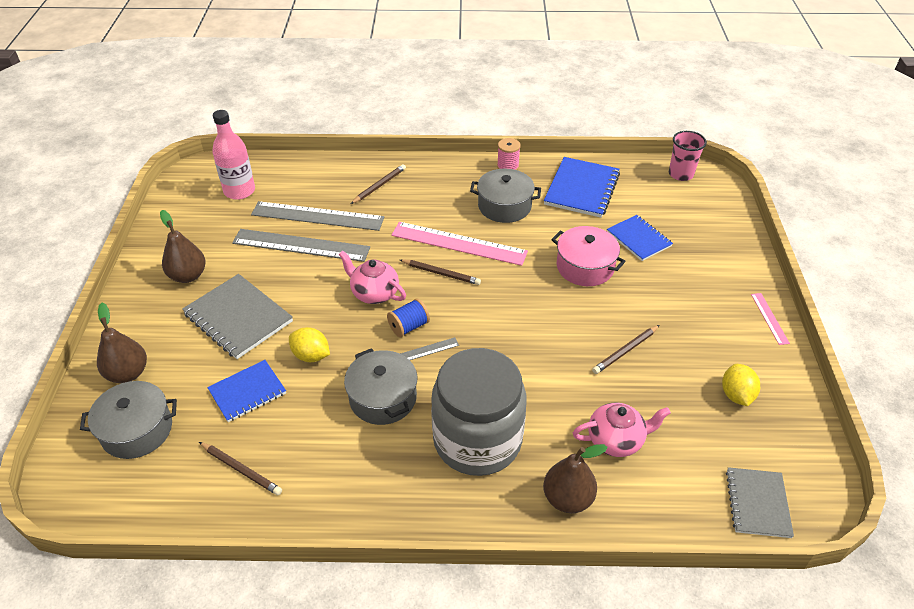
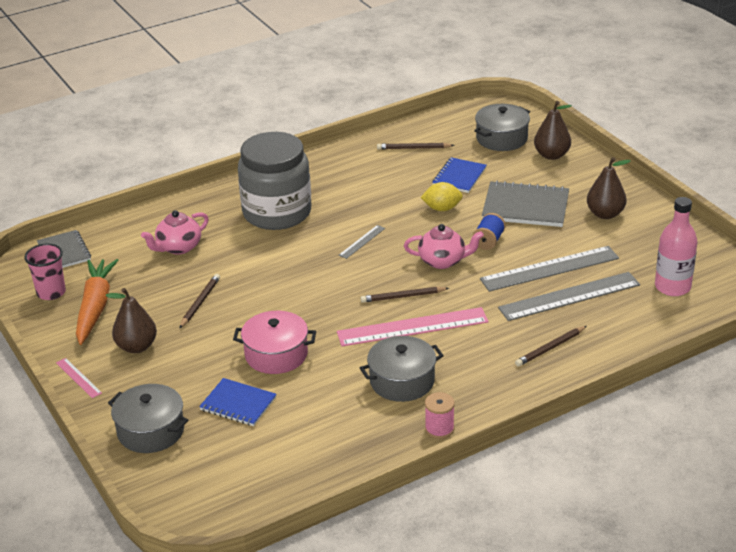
camera: 150 degrees right, 10 degrees down
grey pot [344,348,417,425] -> grey pot moved to [108,384,188,453]
brown pencil [351,164,406,204] -> brown pencil turned 45 degrees clockwise [515,326,587,367]
blue spool [387,298,430,337] -> blue spool moved to [473,213,506,250]
brown pear [543,444,608,513] -> brown pear moved to [106,288,157,353]
blue notebook [544,157,620,218] -> none
pink cup [669,131,707,181] -> pink cup moved to [24,243,66,300]
yellow lemon [722,364,760,406] -> orange carrot [76,259,118,345]

